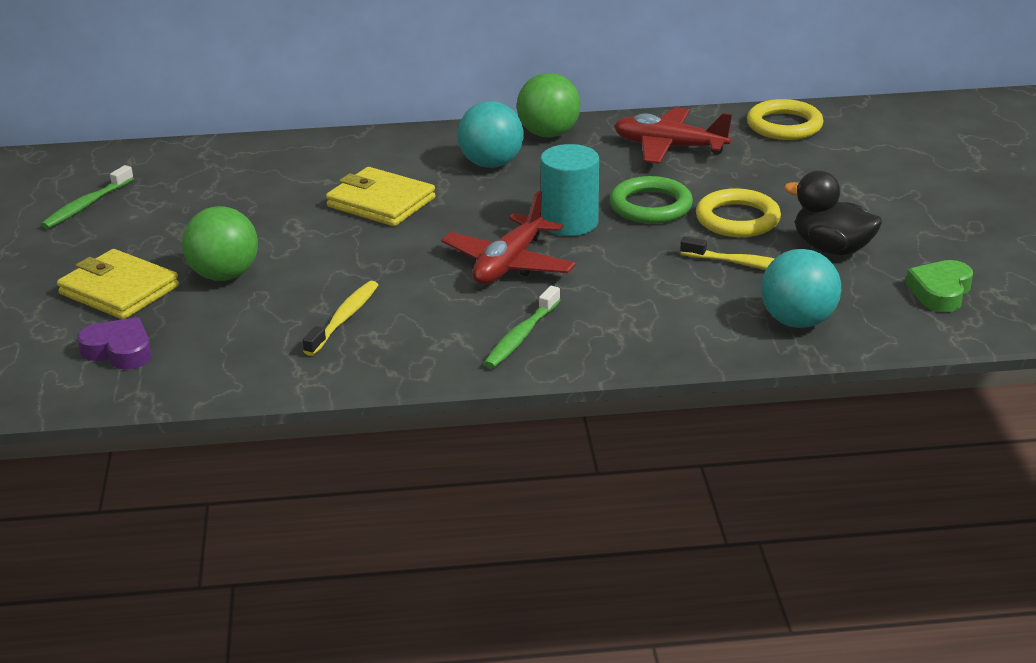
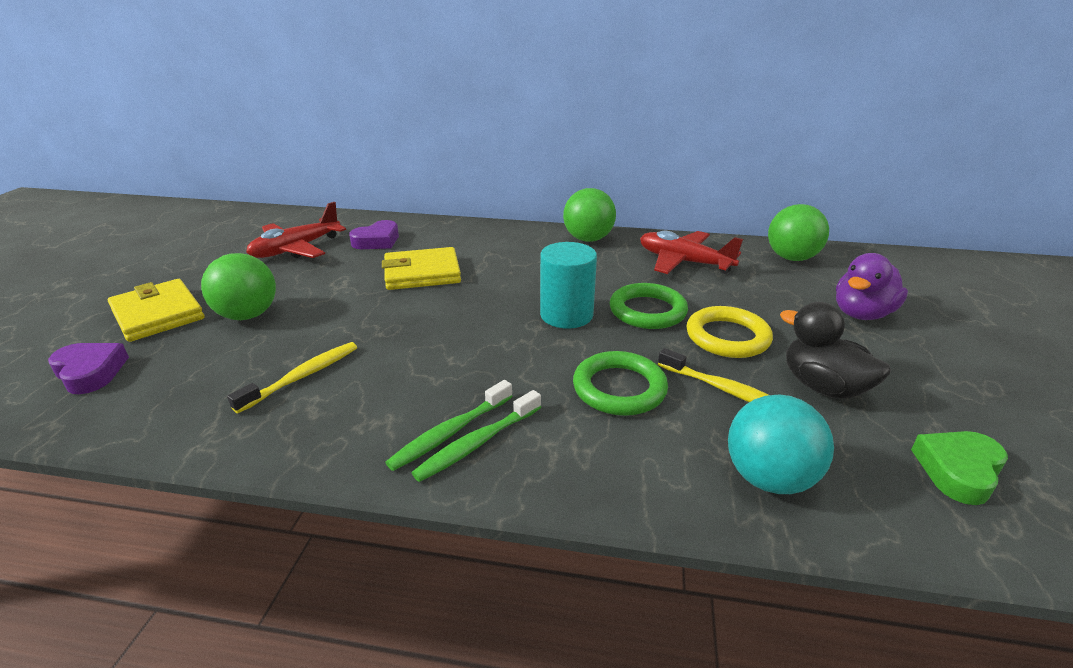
camera: 15 degrees right, 0 degrees up
green toothbrush [41,165,134,229] -> green toothbrush moved to [412,390,541,482]
yellow wallet [326,167,435,226] -> yellow wallet turned 60 degrees counterclockwise [382,247,461,290]
red plane [442,191,576,284] -> red plane moved to [246,202,346,258]
turquoise ball [458,101,524,168] -> none
yellow ring [747,99,824,140] -> green ball [768,204,829,261]
none -> purple heart [349,220,399,249]
none -> green ring [573,351,668,416]
none -> purple duck [836,253,908,320]

